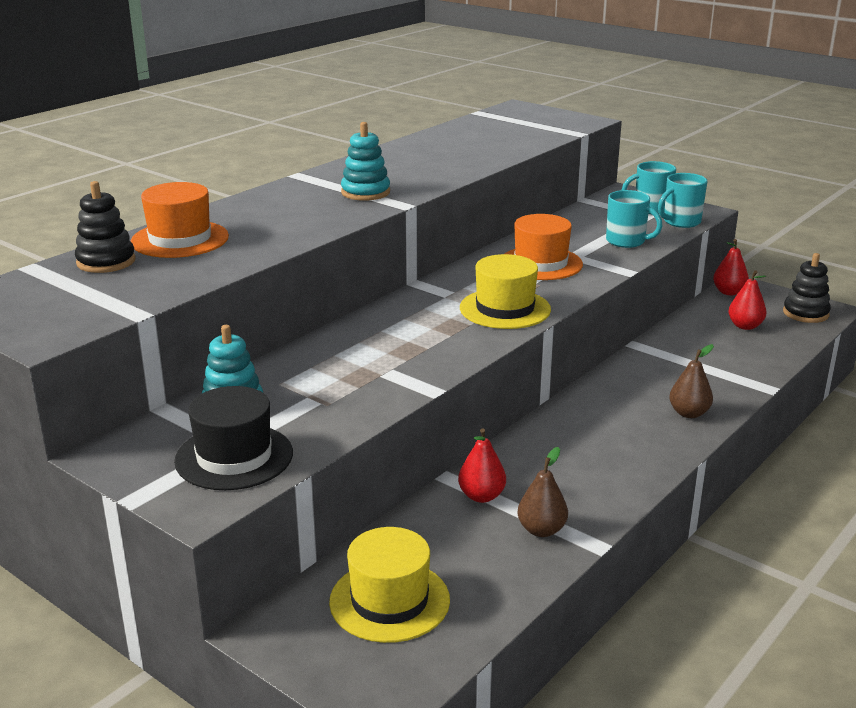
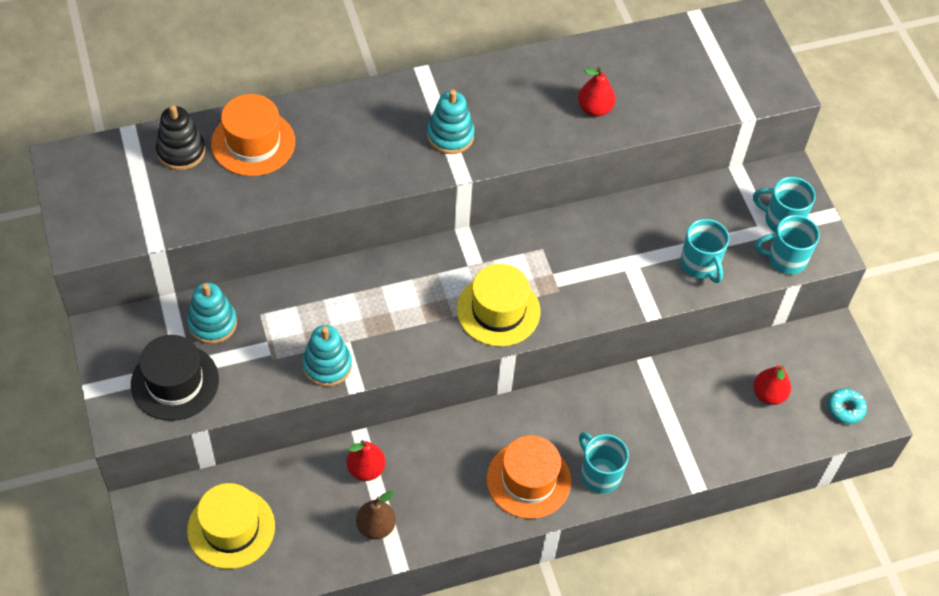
camera: 30 degrees right, 30 degrees up
orange hat [504,214,583,280] -> orange hat moved to [487,435,571,519]
brown pear [669,344,714,418] -> turquoise mug [579,432,629,493]
red pear [713,239,749,295] -> red pear moved to [578,67,615,117]
black stacking toy [783,253,831,323] -> turquoise donut [828,388,867,424]
none -> turquoise stacking toy [302,325,352,387]

